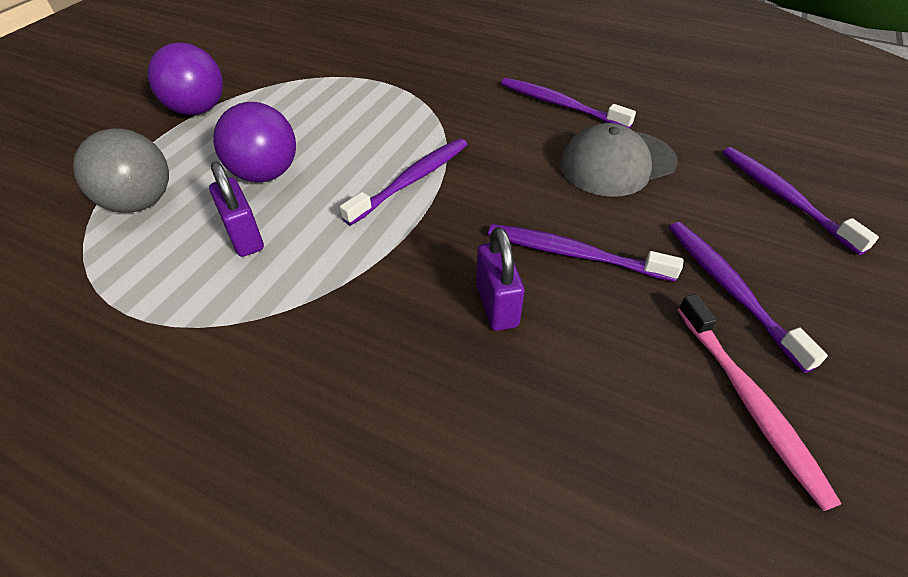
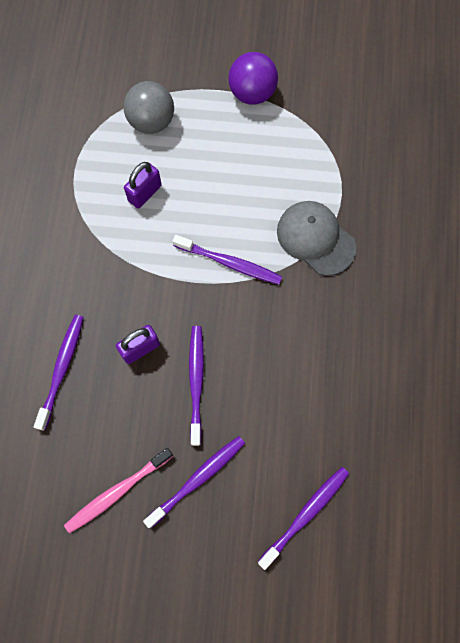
camera: 70 degrees right, 25 degrees up
purple ball [213,102,296,182] -> none
purple toothbrush [501,78,636,128] -> purple toothbrush moved to [34,315,84,431]
grey cap [560,123,677,197] -> grey cap moved to [277,201,356,276]

